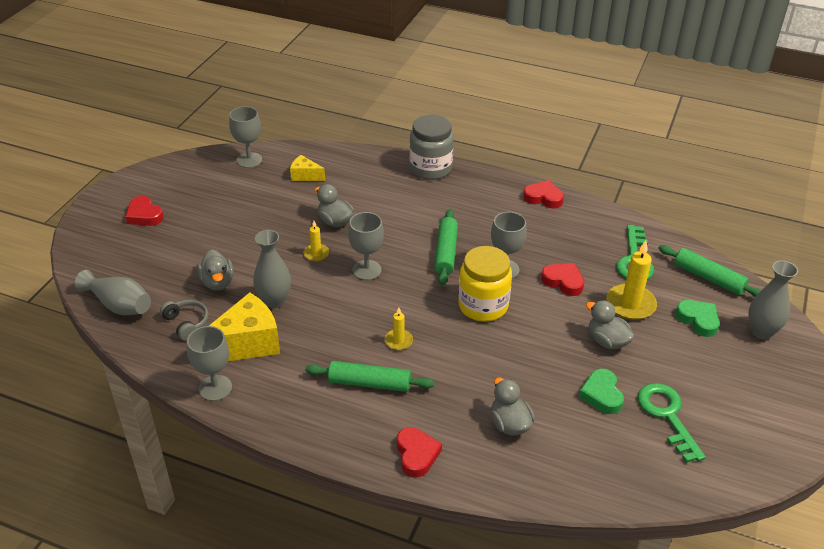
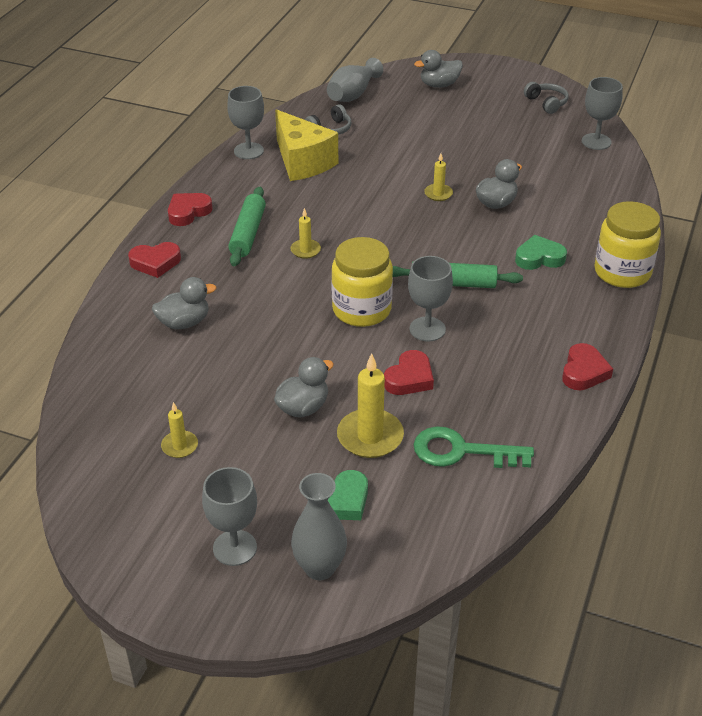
camera: 90 degrees right, 0 degrees up
red heart [126,196,164,226] -> red heart moved to [168,193,213,226]
grey duck [197,249,234,291] -> grey duck moved to [414,50,463,88]
grey vase [253,230,291,308] -> none
yellow cheese [290,155,325,181] -> none
grey goblet [348,212,384,280] -> grey goblet moved to [202,467,257,566]
grey jar [409,115,454,180] -> yellow jar [594,201,661,288]
green heart [579,369,624,414] -> green heart moved to [515,235,567,270]
green key [637,383,706,463] -> yellow candle [161,402,198,458]
green rolling pin [658,245,761,297] -> none
none -> grey headphones [524,82,568,114]

